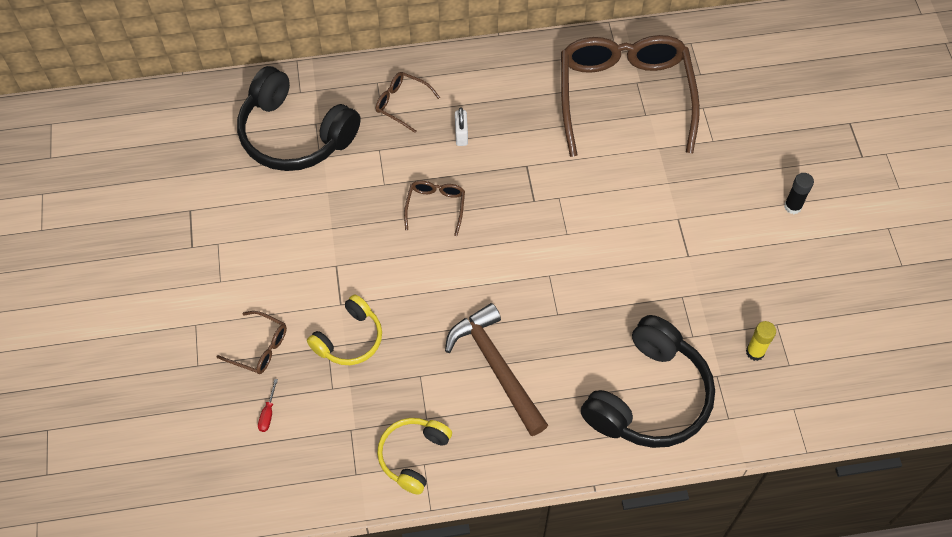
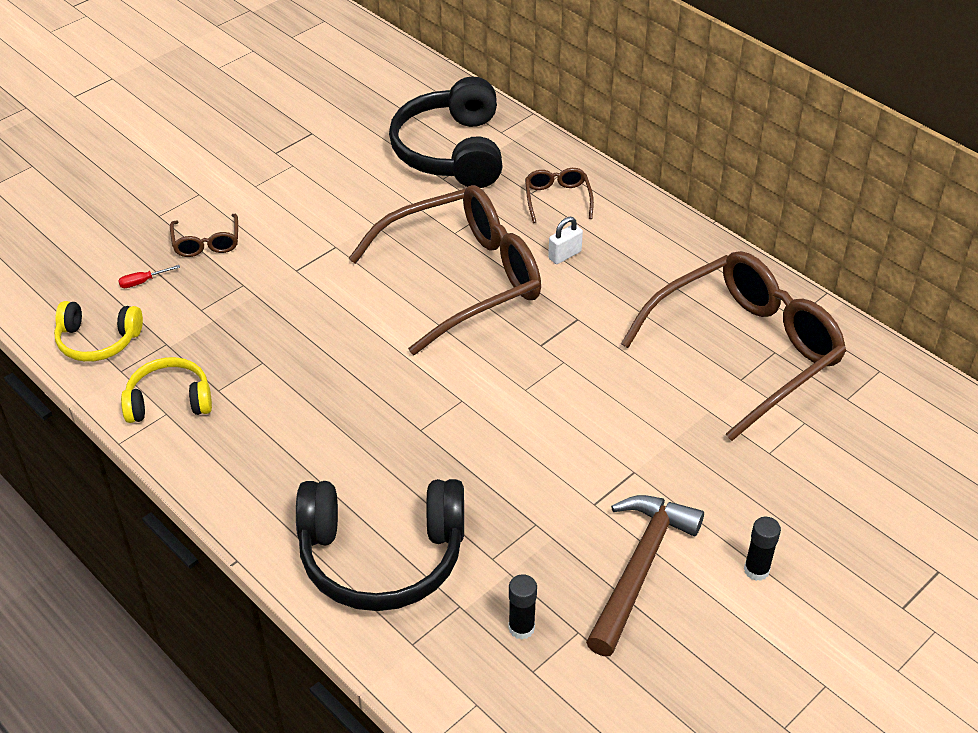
camera: 55 degrees right, 15 degrees down
yellow headphones [307,295,382,365] -> yellow headphones moved to [54,301,143,362]
brown glasses [404,181,465,236] -> brown glasses [348,185,541,355], size x2.43
brown hammer [445,303,548,436] -> brown hammer moved to [586,495,704,656]
yellow glue stick [746,321,776,361] -> black glue stick [508,574,537,640]

